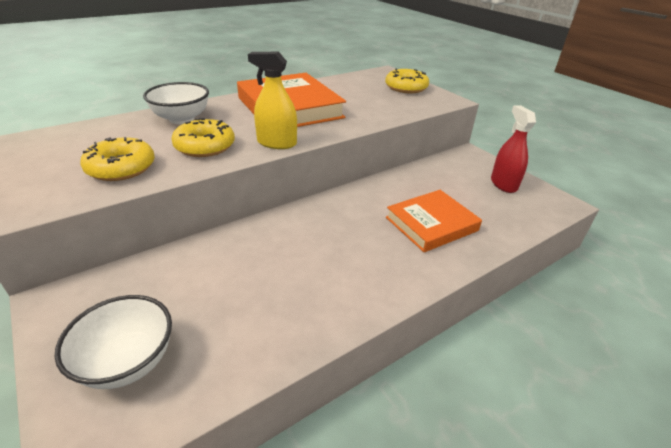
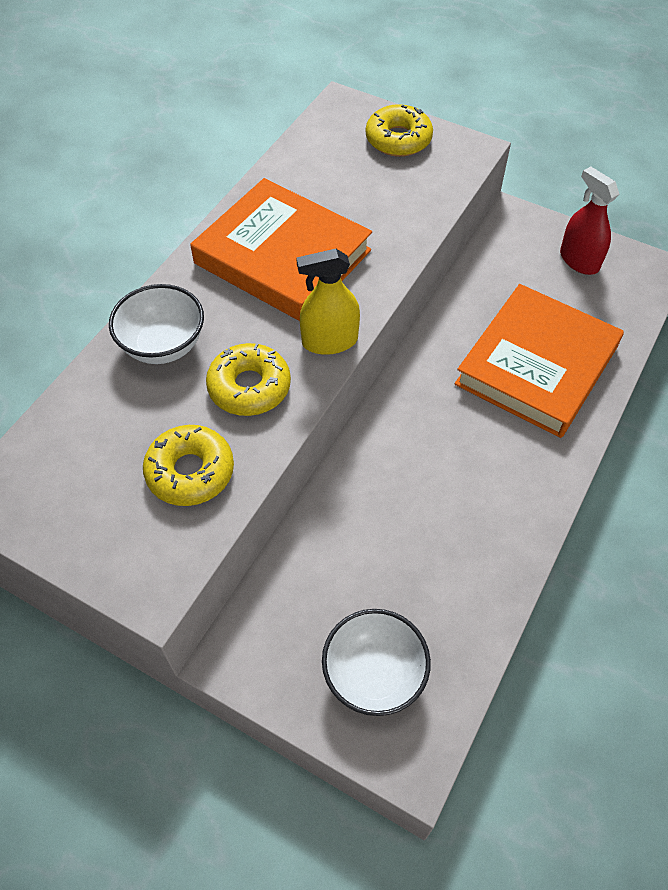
camera: 25 degrees left, 20 degrees up
orange book [386,190,482,252] -> orange book [454,284,624,438], size x1.53

